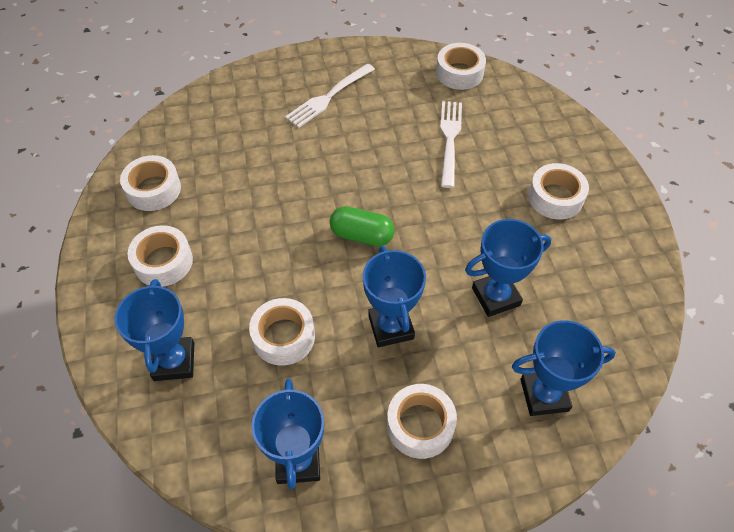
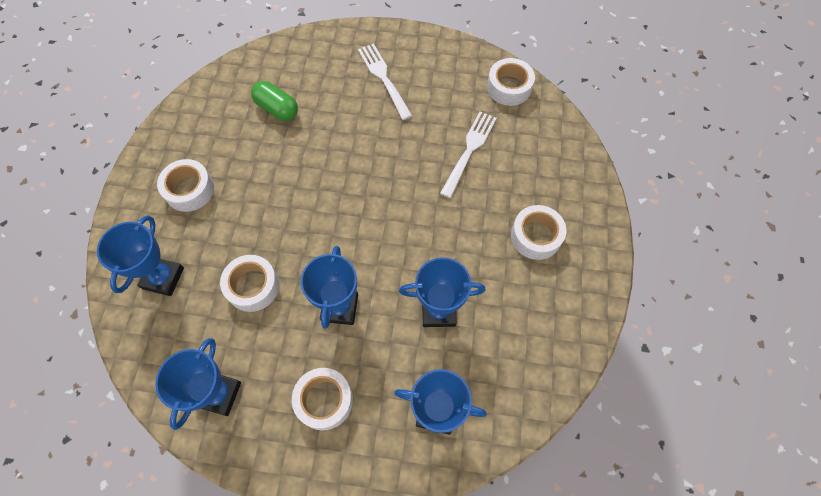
camera: 20 degrees right, 10 degrees up
white tape [120,155,181,211] -> none
white fork [285,63,375,128] -> white fork turned 90 degrees clockwise [358,43,412,120]
green capsule [330,206,395,247] -> green capsule moved to [251,81,298,121]

